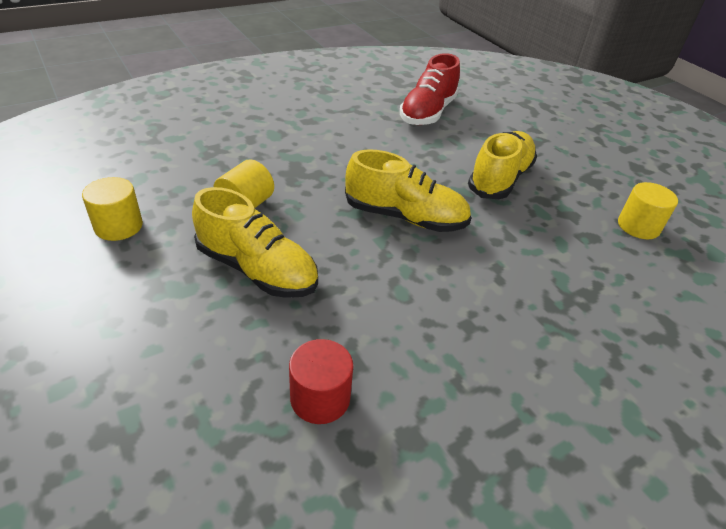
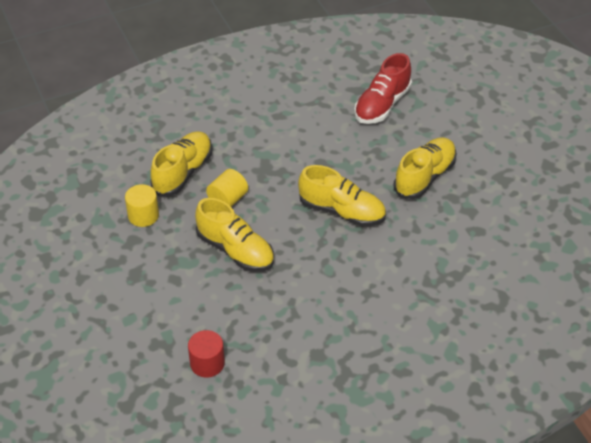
camera: 10 degrees right, 5 degrees up
red cylinder [289,339,353,424] -> red cylinder moved to [188,330,225,378]
yellow cylinder [618,182,678,239] -> none
none -> yellow shoe [150,131,212,196]

